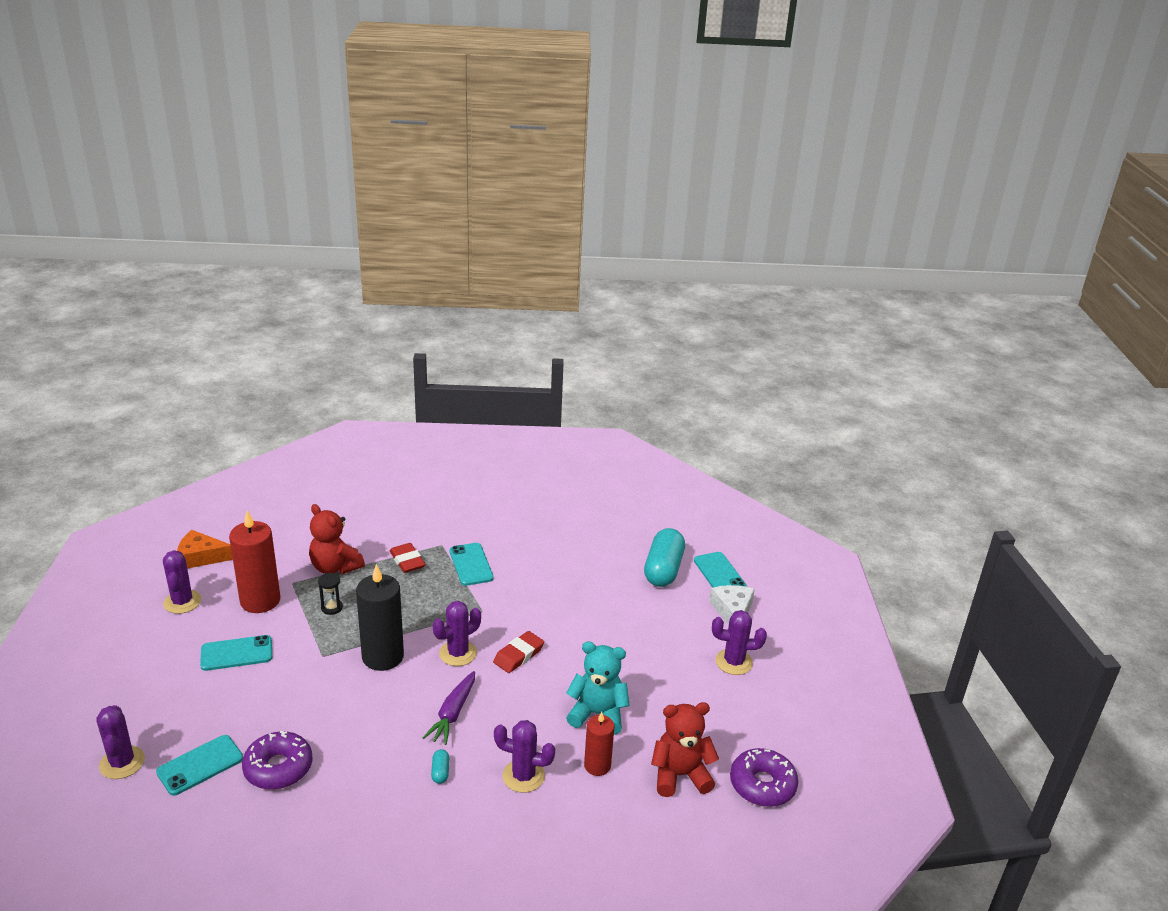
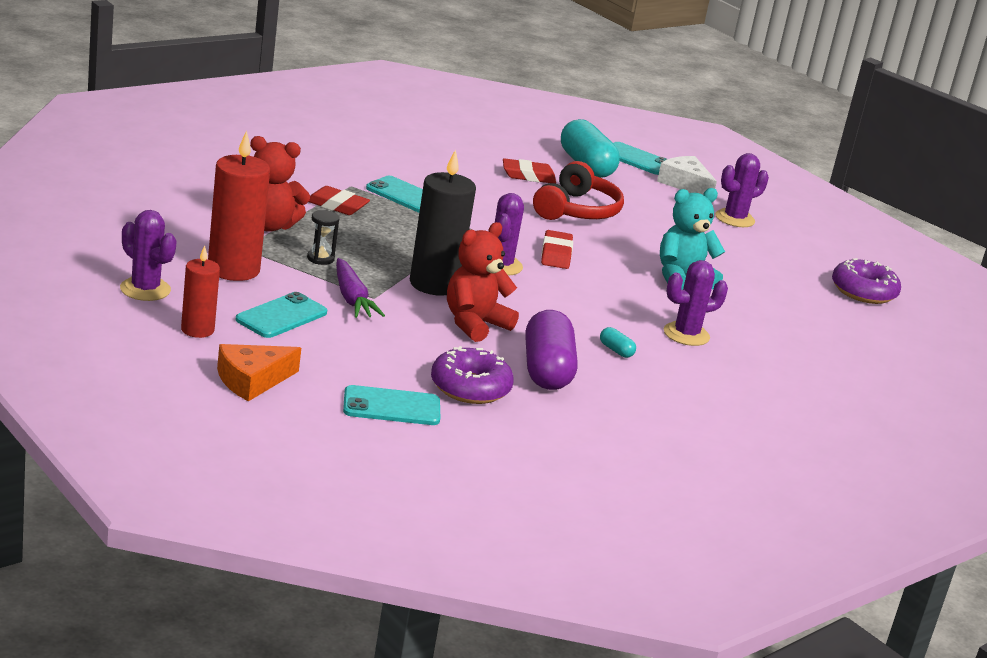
camera: 40 degrees left, 5 degrees down
purple cactus [96,705,145,779] -> none
turquoise phone [156,735,243,796] -> turquoise phone turned 75 degrees clockwise [343,385,440,425]
orange cheese [177,530,233,569] -> orange cheese moved to [217,344,301,401]
purple carrot [423,671,475,745] -> purple carrot moved to [336,258,385,318]
red candle [584,712,614,776] -> red candle moved to [181,246,220,338]
red teddy bear [651,702,719,797] -> red teddy bear moved to [447,222,519,342]
none -> red eraser [503,158,556,184]
none -> purple capsule [525,310,578,390]
none -> red headphones [533,161,624,220]

